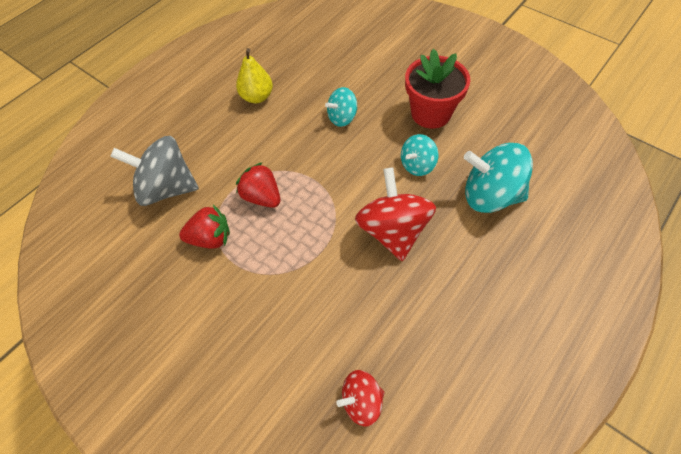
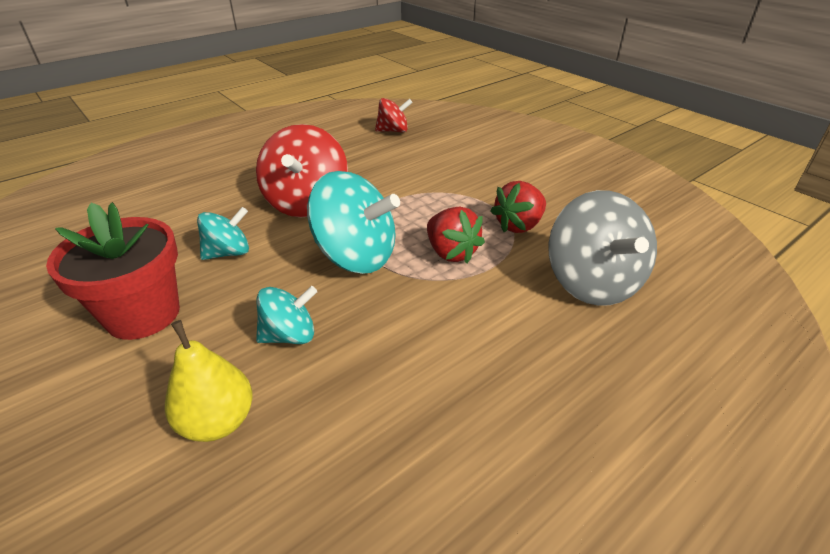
camera: 170 degrees left, 20 degrees down
grey spinning top [110,136,199,206] -> grey spinning top turned 60 degrees clockwise [549,190,657,306]
red strawberry [179,205,230,248] -> red strawberry turned 45 degrees counterclockwise [491,181,546,233]
yellow pear [236,48,273,103] -> yellow pear moved to [165,320,253,442]
turquoise spinning top [464,143,533,213] -> turquoise spinning top moved to [307,171,400,274]

